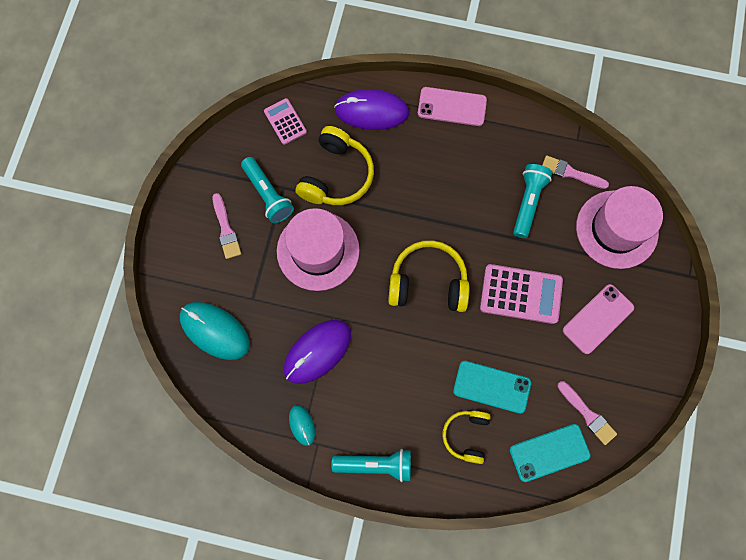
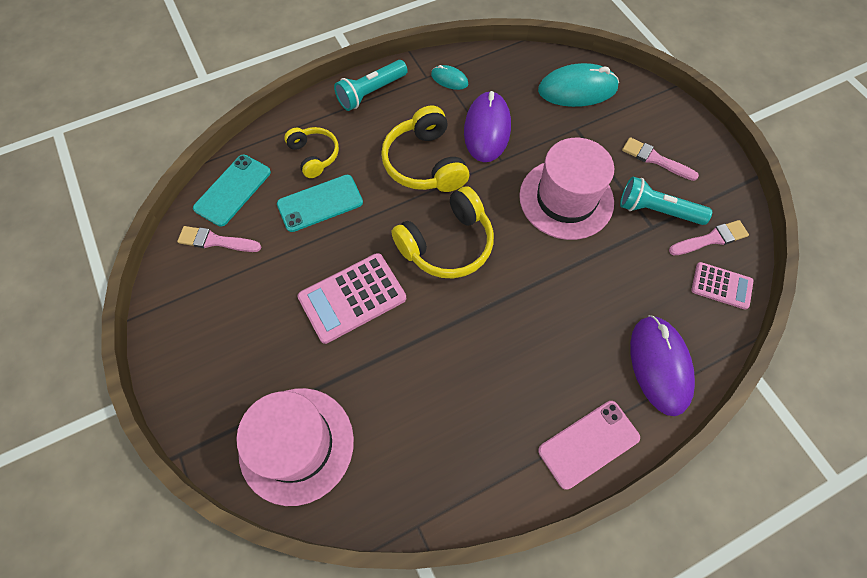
camera: 140 degrees right, 10 degrees down
yellow headphones [296,126,374,205] -> yellow headphones moved to [381,105,469,192]
purple mouse [334,89,409,130] -> purple mouse turned 60 degrees counterclockwise [630,315,695,416]
turquoise flashlight [513,164,552,238] -> none
pink brush [542,155,609,189] -> pink brush moved to [669,220,749,255]
pink phone [563,284,634,354] -> none

